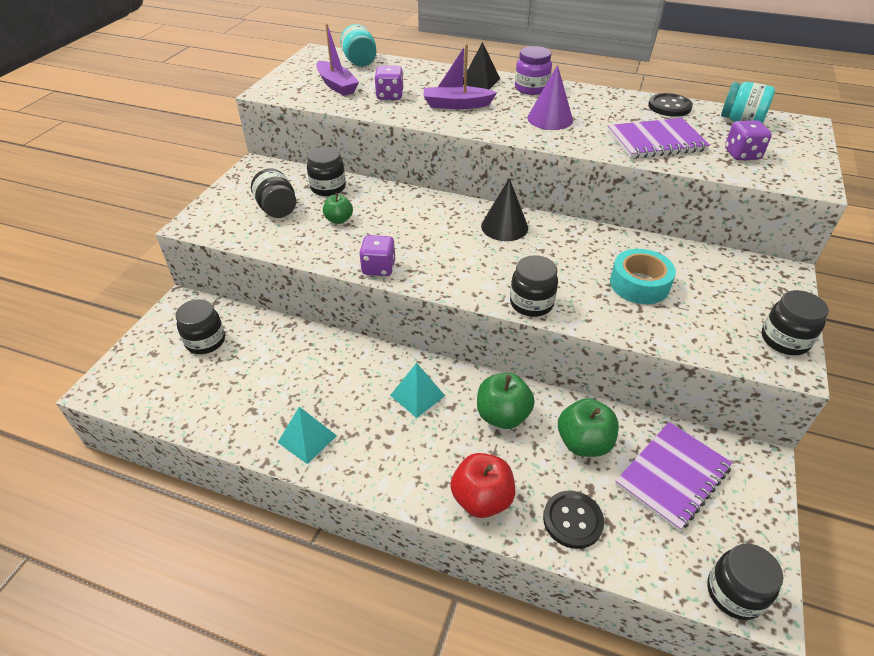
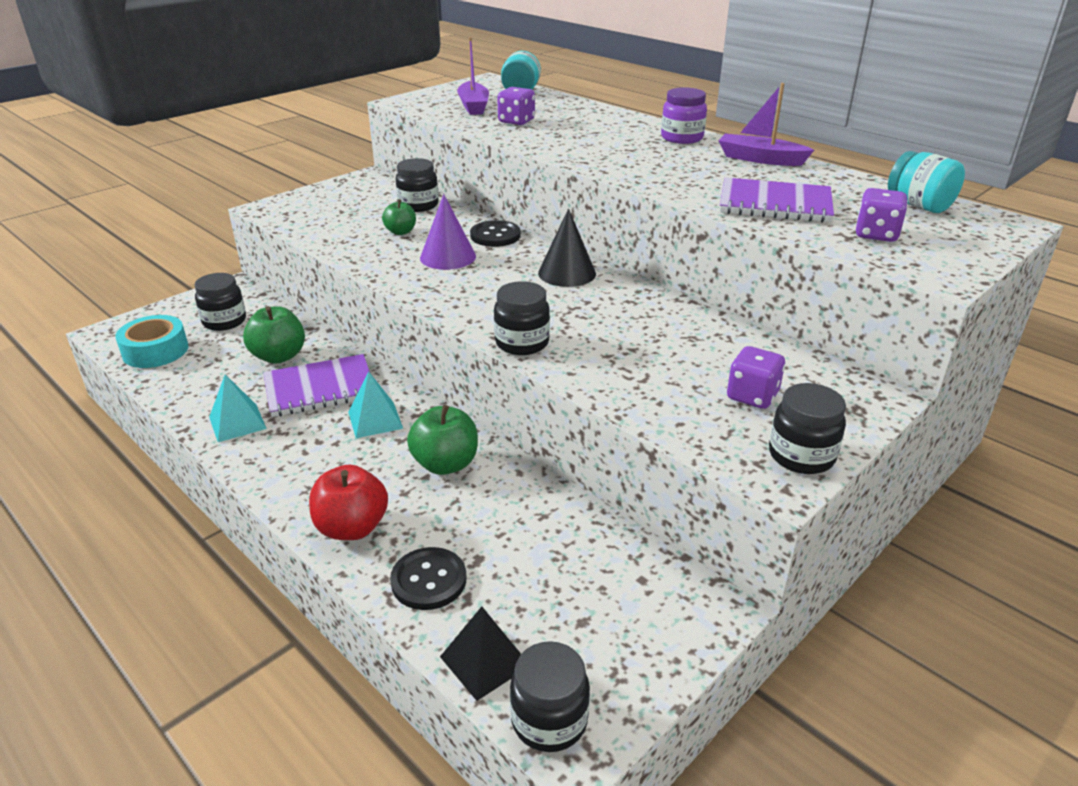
camera: 25 degrees right, 10 degrees down
black jar [251,168,296,218] -> none
purple dice [359,235,395,276] -> purple dice moved to [727,346,785,409]
purple boat [423,44,497,109] -> purple boat moved to [718,83,814,166]
black pyramid [463,42,500,89] -> black pyramid moved to [440,606,521,701]
purple cone [527,65,573,130] -> purple cone moved to [420,194,476,270]
green apple [558,398,619,457] -> green apple moved to [243,306,305,364]
turquoise tape [610,249,676,304] -> turquoise tape moved to [115,315,188,368]
purple notebook [615,422,732,531] -> purple notebook moved to [263,354,370,417]
black button [648,93,693,117] -> black button moved to [470,220,521,247]

